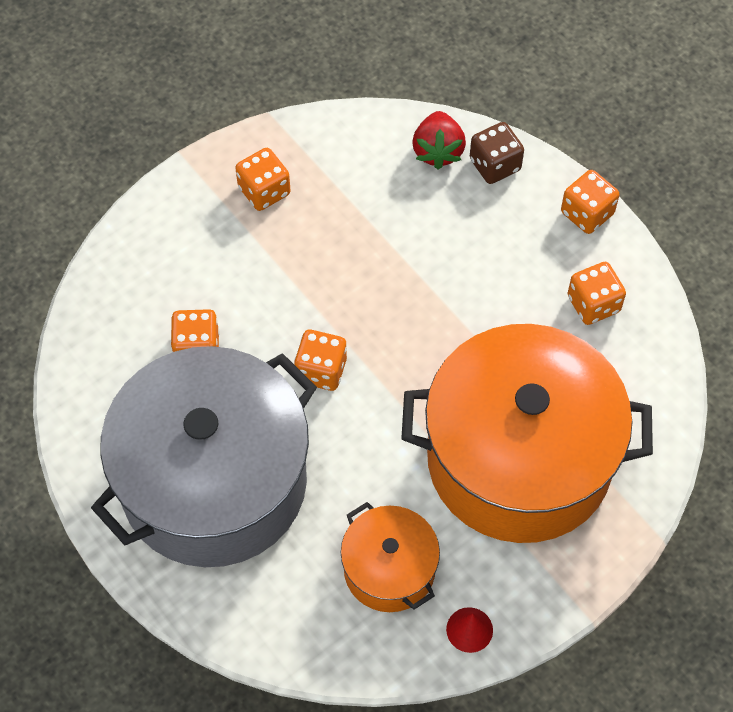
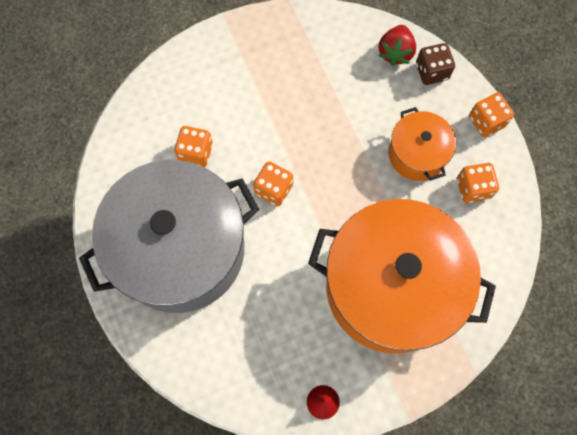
camera: 15 degrees right, 10 degrees up
orange dice [235,148,290,211] -> none
orange pot [341,502,440,612] -> orange pot moved to [388,107,456,181]

